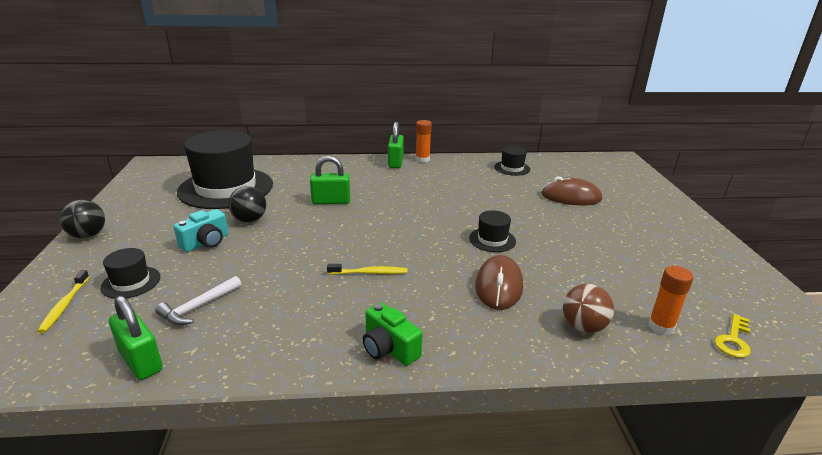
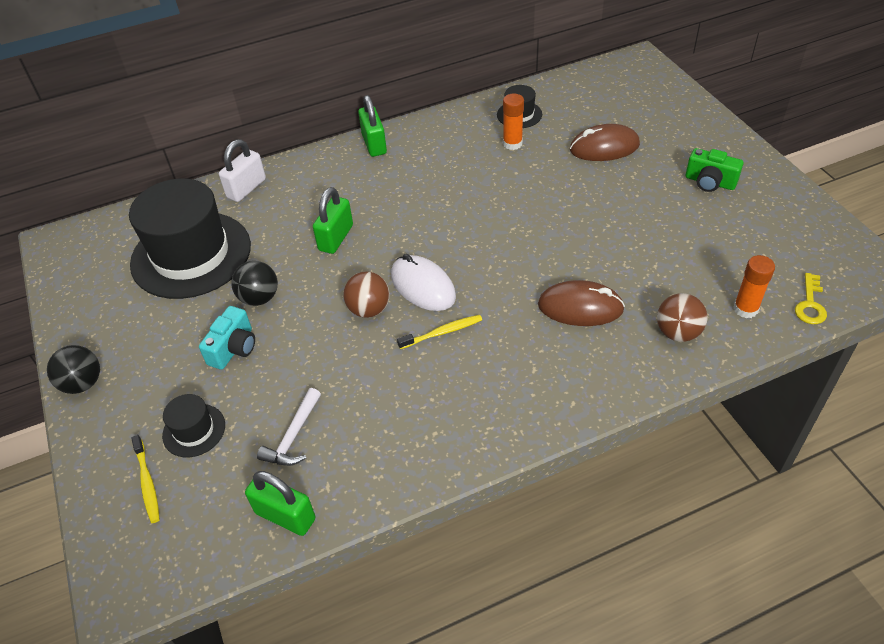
camera: 15 degrees left, 20 degrees up
green padlock [310,156,350,204] -> green padlock turned 45 degrees counterclockwise [313,187,353,254]
green camera [363,302,423,366] -> green camera moved to [685,148,744,192]
orange glue stick [415,120,432,163] -> orange glue stick moved to [503,94,524,150]
black hat [469,210,516,252] -> none
brown mouse [475,255,523,310] -> brown mouse turned 75 degrees counterclockwise [538,280,625,326]
none -> white padlock [219,139,266,202]
none -> brown ball [343,271,390,318]
none -> white mouse [391,254,456,311]

